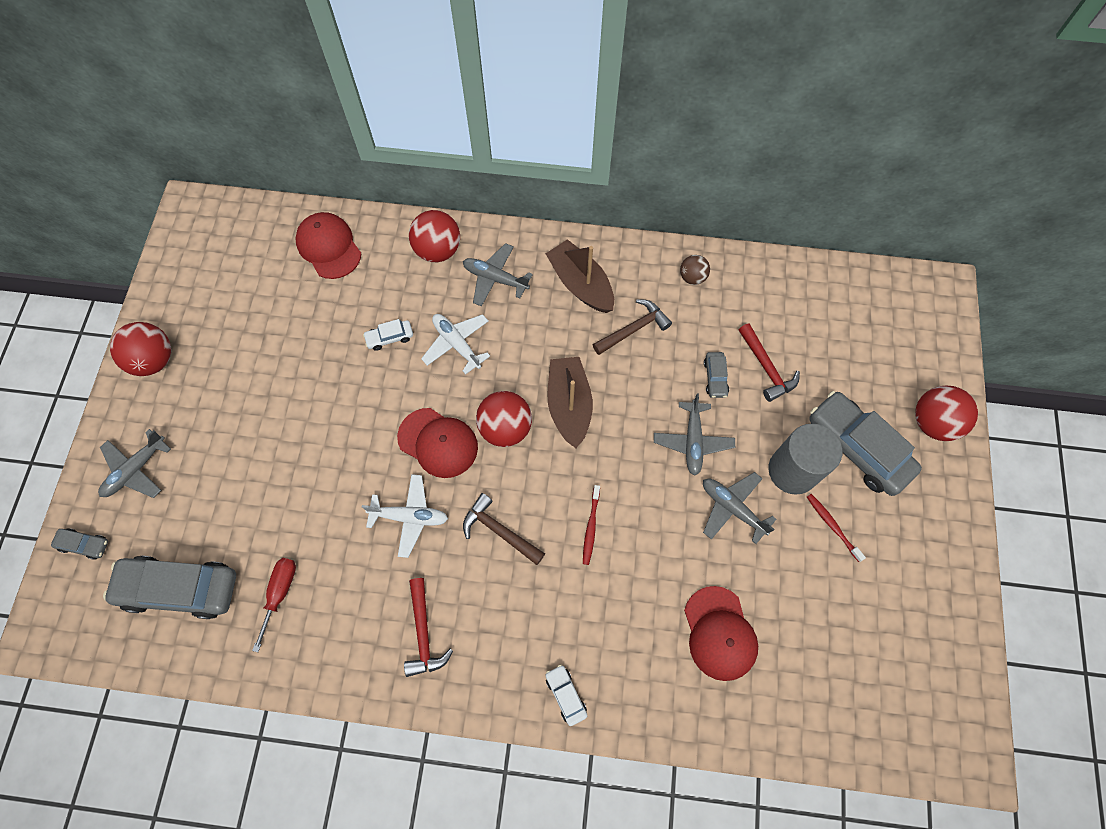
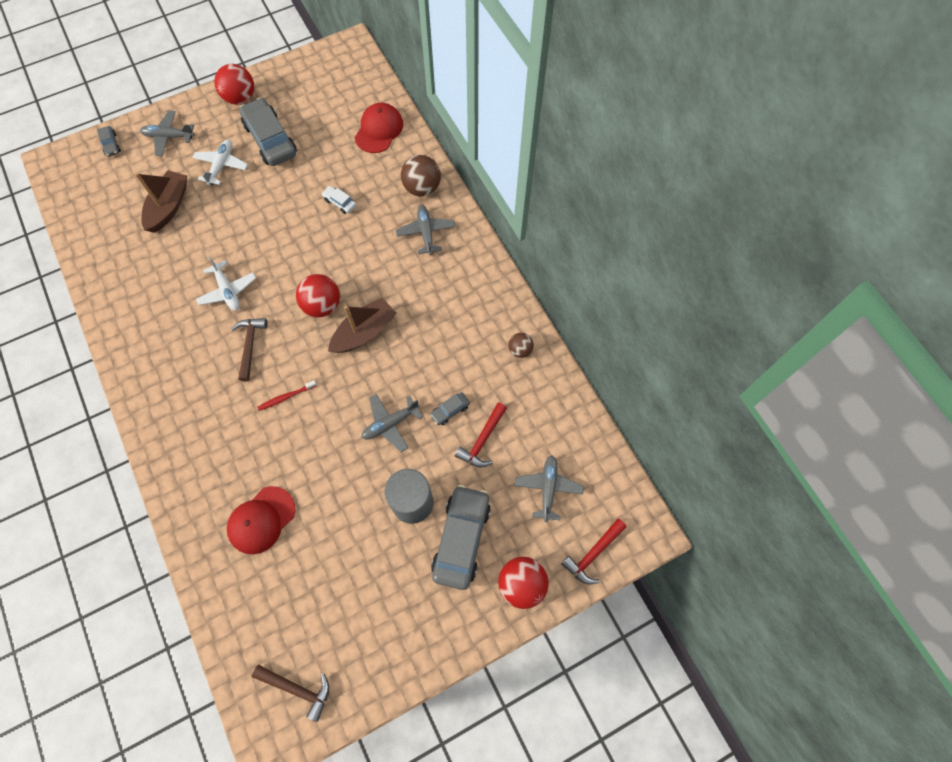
camera: 55 degrees right, 0 degrees up
grey car [103,556,236,619] -> grey car moved to [239,98,297,166]
red screwdriver [252,558,296,652] -> none
red cap [397,408,478,478] -> none
red hammer [404,578,453,677] -> red hammer moved to [561,519,627,585]
red ball [409,210,460,262] -> brown ball [401,155,441,197]
white plane [421,314,490,375] -> white plane moved to [192,140,248,185]
white car [545,664,587,726] -> none
brown boat [546,239,614,313] -> brown boat moved to [135,170,187,233]
brown hammer [593,299,672,355] -> brown hammer moved to [252,665,329,722]
grey plane [703,472,777,544] -> grey plane moved to [514,455,584,522]
red toothbrush [807,494,866,562] -> none

